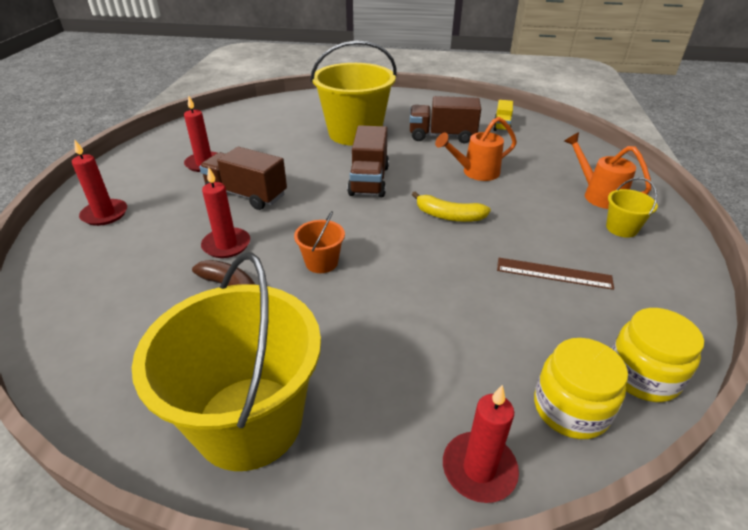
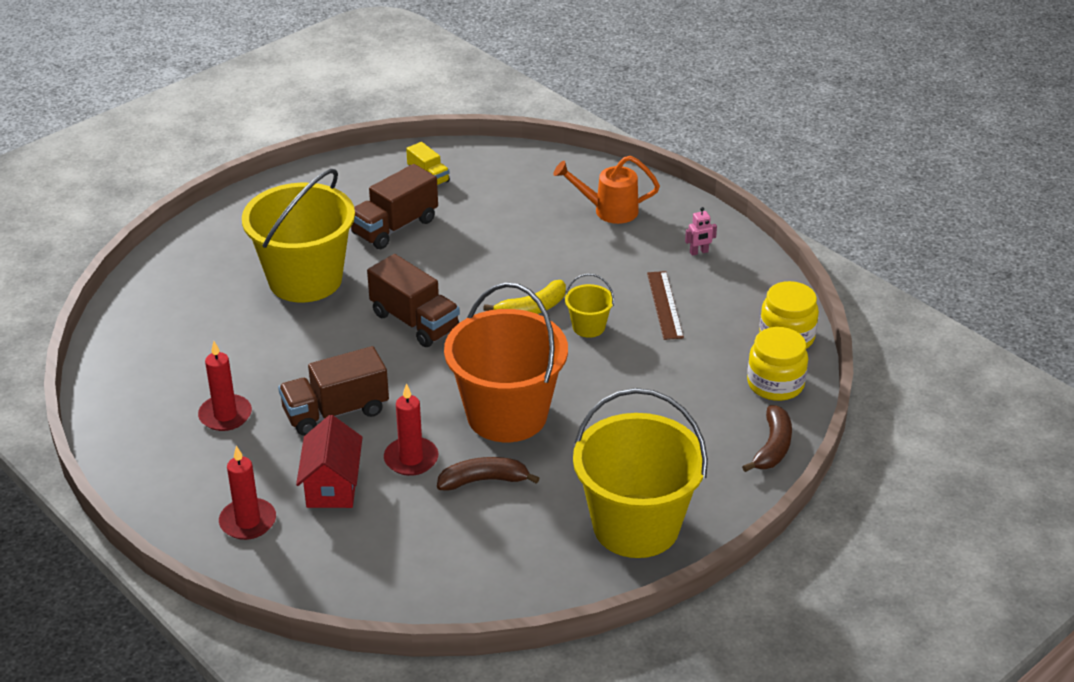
camera: 50 degrees left, 0 degrees up
orange bucket [294,211,345,273] -> orange bucket [444,283,568,442], size x2.33
orange watering can [435,117,517,181] -> none
red candle [443,385,519,503] -> brown banana [742,405,792,472]
brown ruler [497,258,614,290] -> brown ruler turned 60 degrees counterclockwise [647,271,684,340]
yellow bucket [606,178,658,238] -> yellow bucket moved to [565,274,614,338]
none -> red house [296,415,363,508]
none -> pink robot [685,207,717,256]

